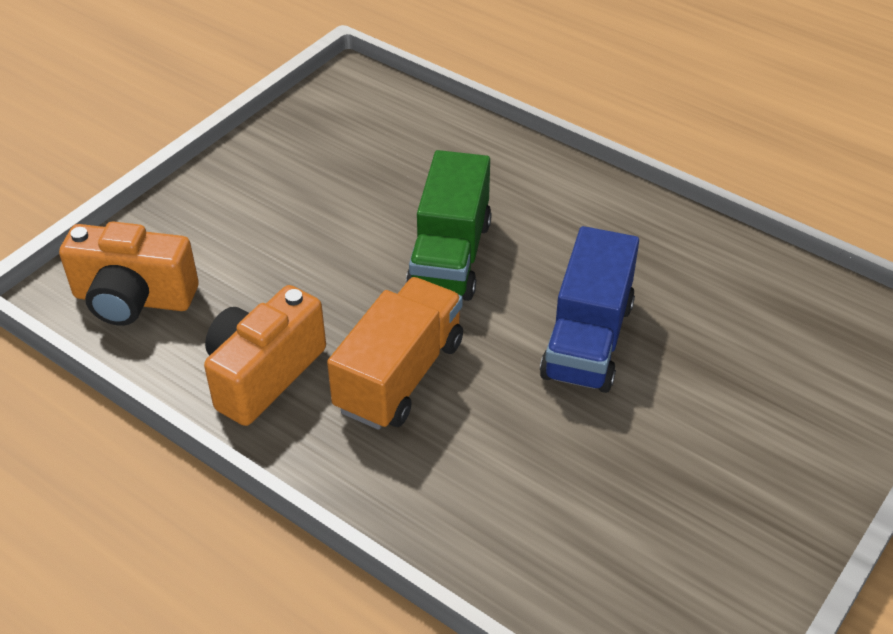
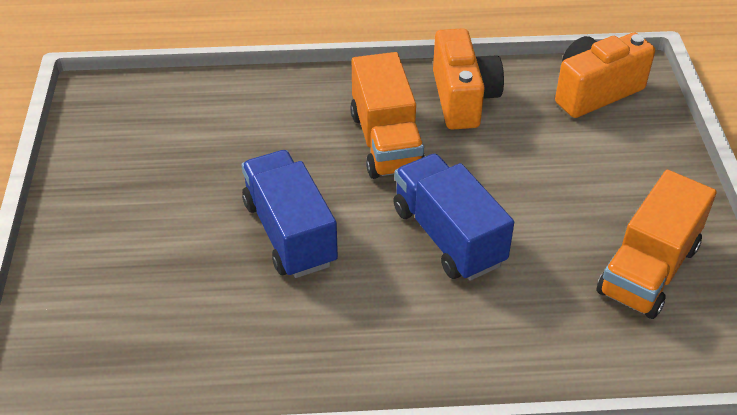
camera: 140 degrees right, 0 degrees up
green truck [406,150,492,301] -> blue truck [393,154,514,281]
none -> orange truck [596,170,717,319]

